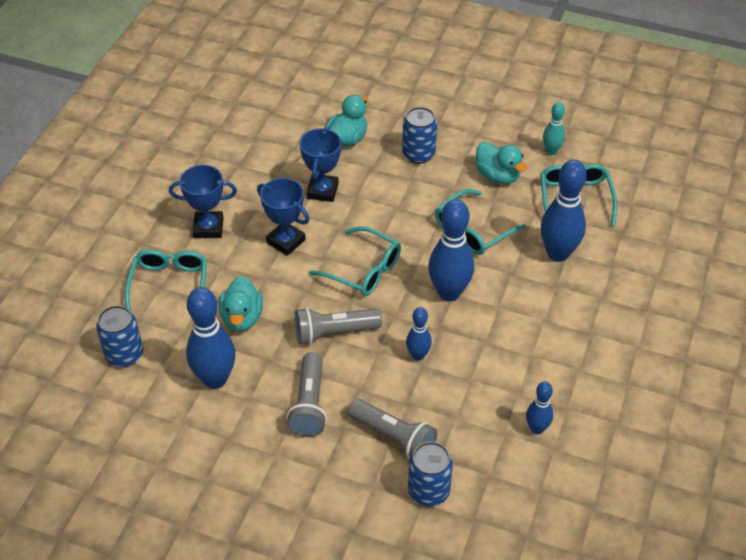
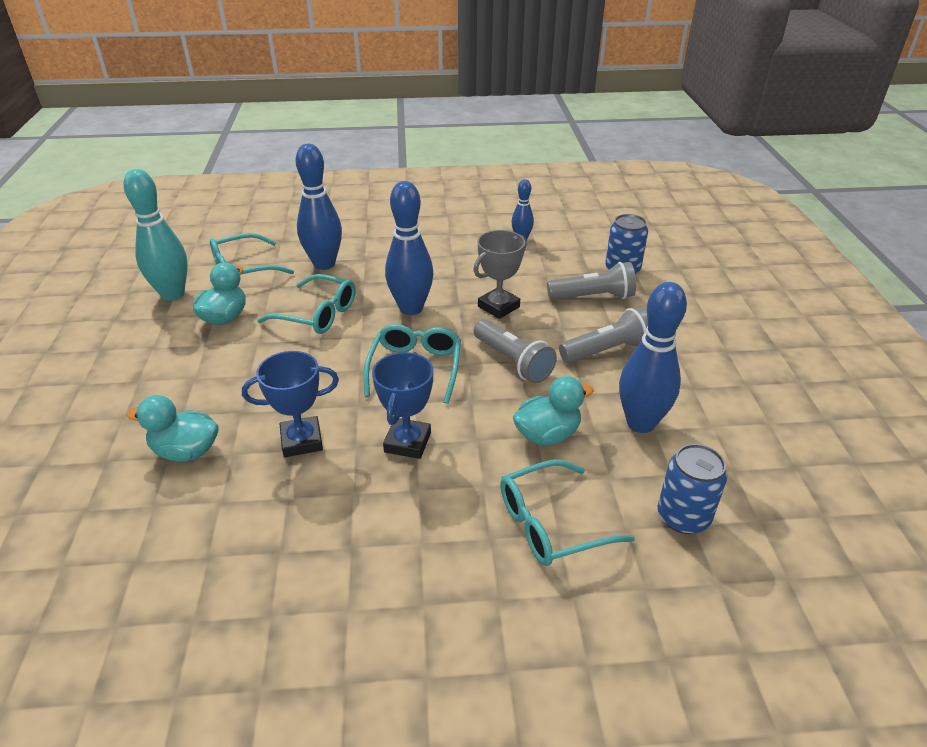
camera: 115 degrees left, 10 degrees down
blue trophy [169,165,237,238] -> none
grey flashlight [348,399,437,459] -> grey flashlight turned 75 degrees clockwise [547,262,636,300]
blue can [402,107,437,164] -> none
blue bowling pin [406,307,432,361] -> grey trophy [473,230,527,319]
turquoise bowling pin [543,102,565,155] -> turquoise bowling pin [124,169,188,301], size x1.84

